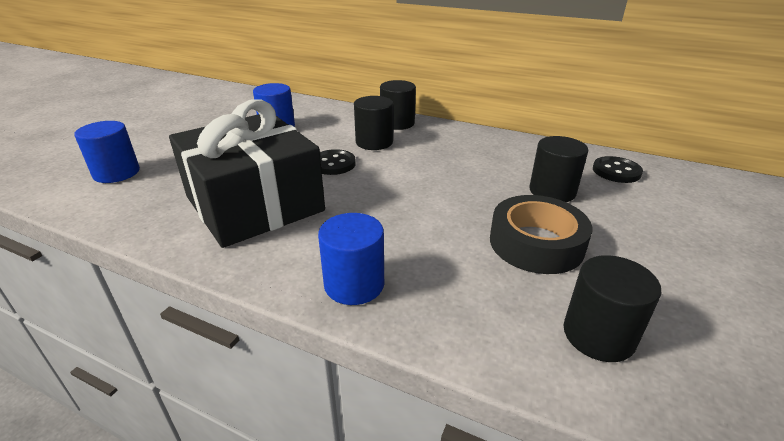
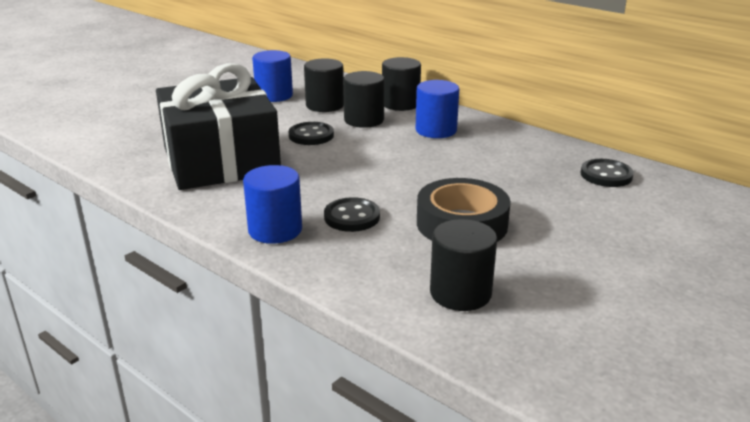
camera: 15 degrees right, 5 degrees down
blue cylinder [75,121,140,183] -> blue cylinder moved to [416,80,459,138]
black cylinder [529,136,588,202] -> black cylinder moved to [304,58,344,112]
none -> black button [324,197,380,232]

